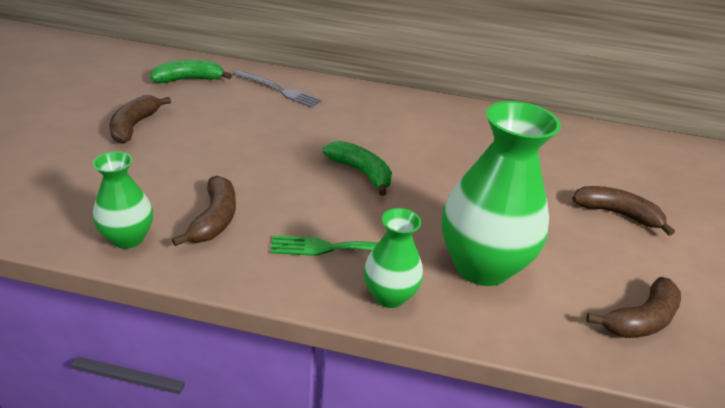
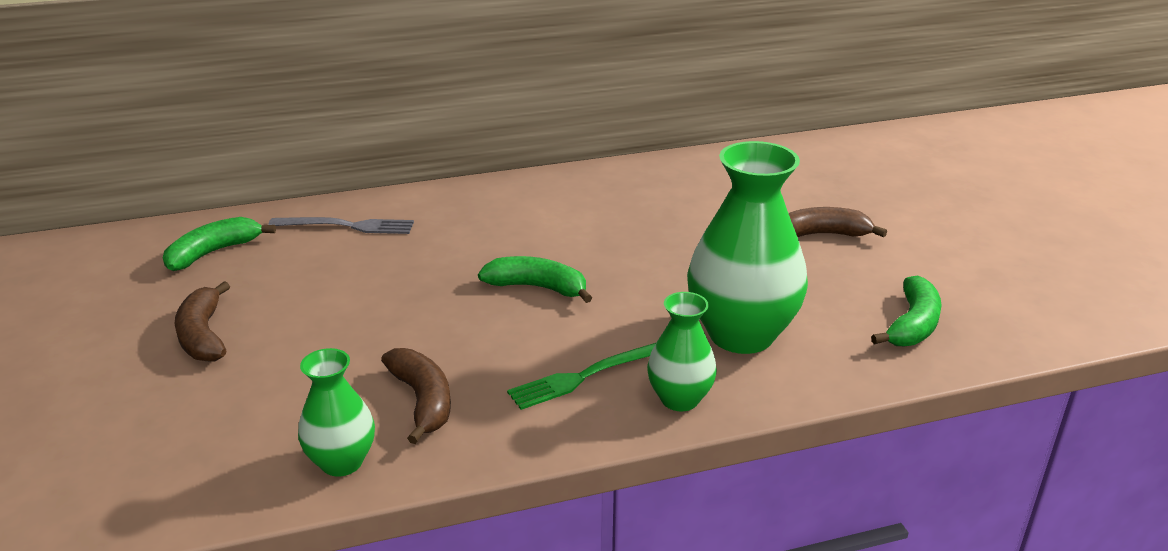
camera: 25 degrees left, 5 degrees down
brown banana [586,277,681,338] -> green banana [871,275,942,346]

